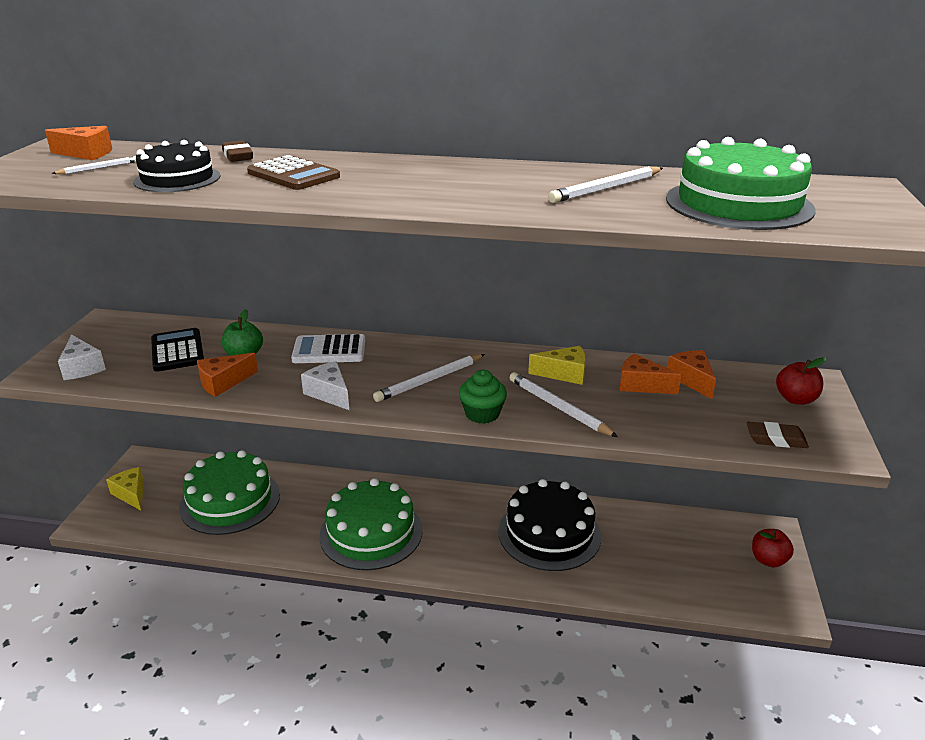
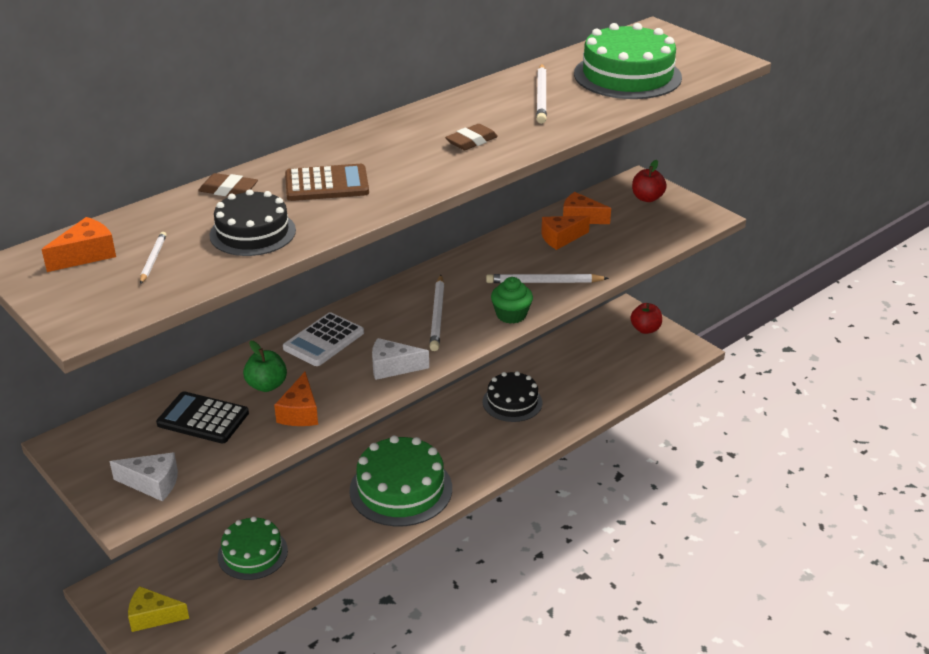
camera: 50 degrees left, 5 degrees up
green cake [179,450,280,535] -> green cake [218,516,288,580], size x0.64
black cake [498,479,601,571] -> black cake [483,371,543,422], size x0.64
yellow cheese [528,346,586,385] -> none
brown eraser [746,422,809,448] -> brown eraser moved to [445,124,498,150]

